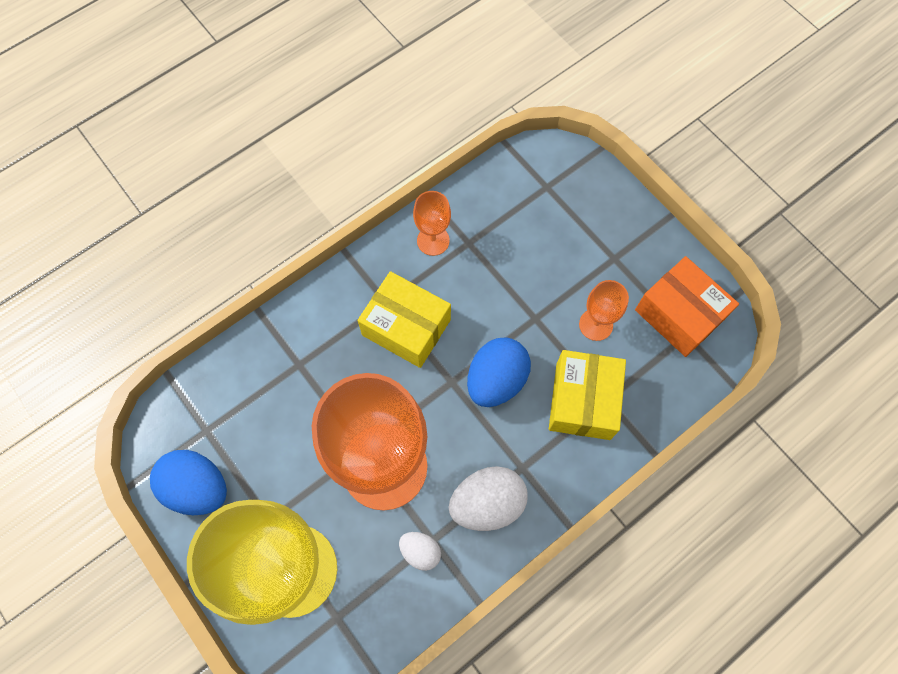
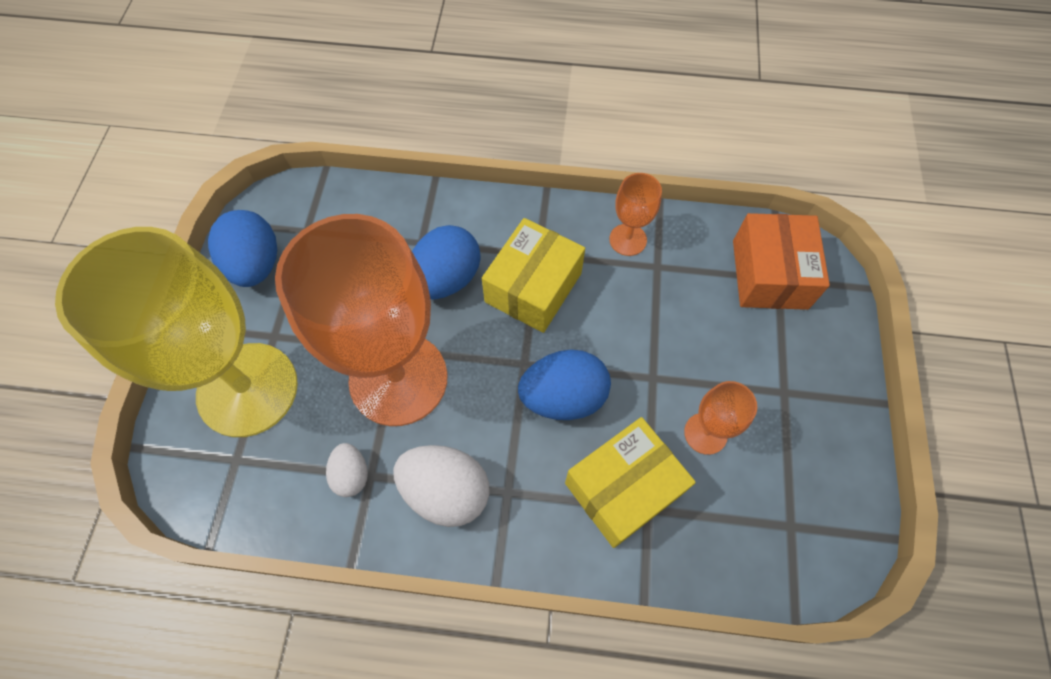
camera: 45 degrees right, 5 degrees down
yellow box [357,271,451,368] -> yellow box turned 45 degrees clockwise [482,218,585,333]
orange box [635,256,739,357] -> orange box moved to [733,213,830,310]
none -> blue egg [412,225,480,299]

